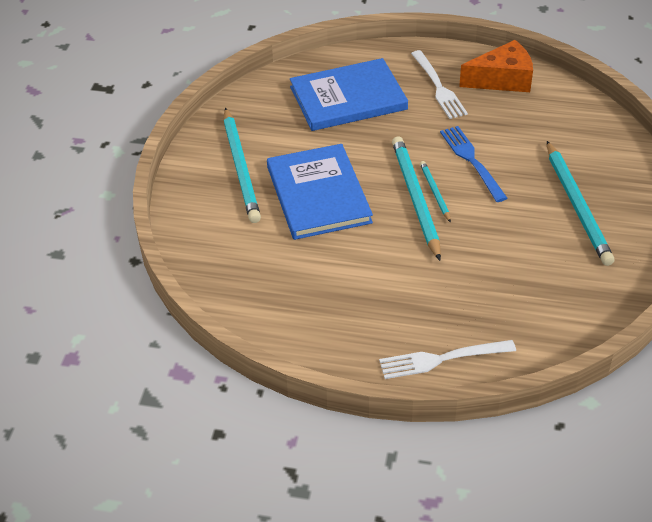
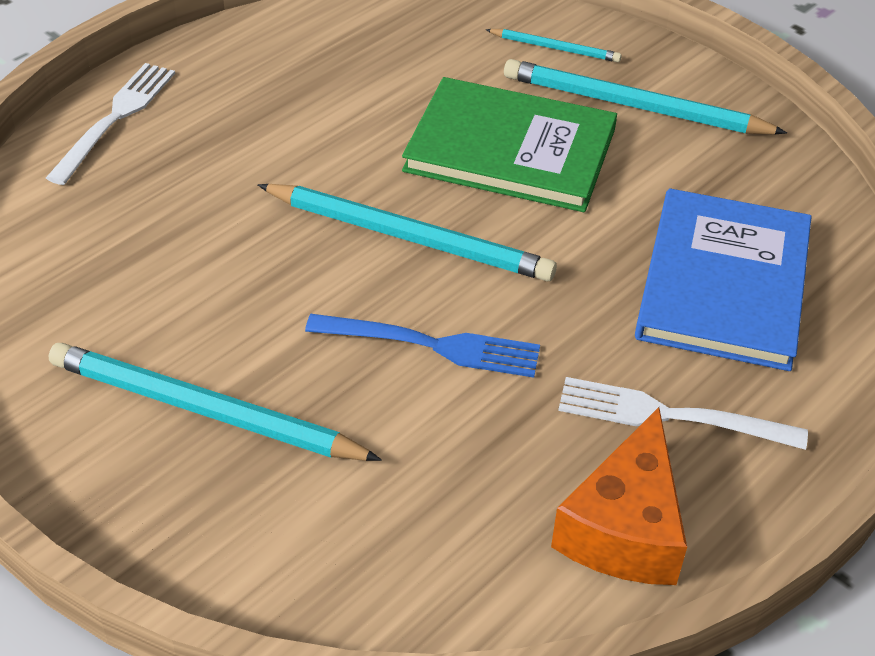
camera: 120 degrees right, 0 degrees up
blue book [267,144,373,240] -> green book [402,77,617,212]
turquoise pencil [420,161,451,223] -> turquoise pencil moved to [485,29,622,62]

